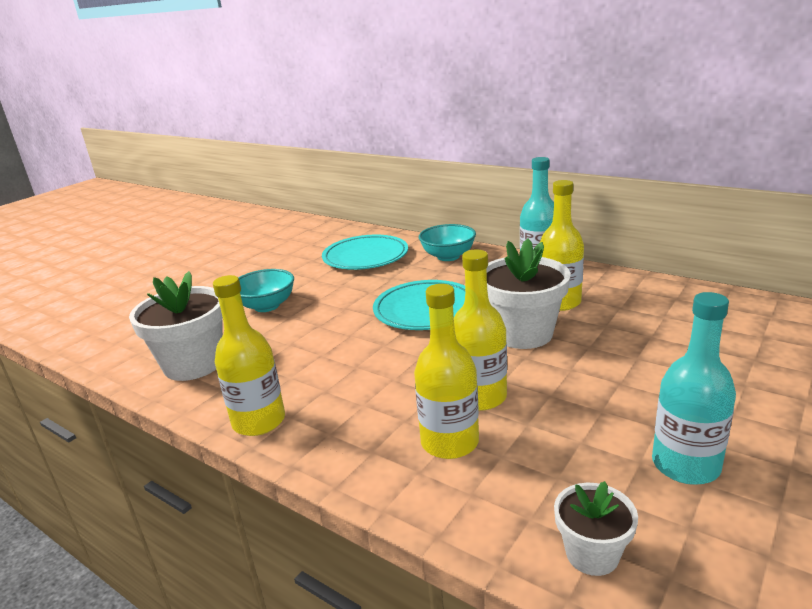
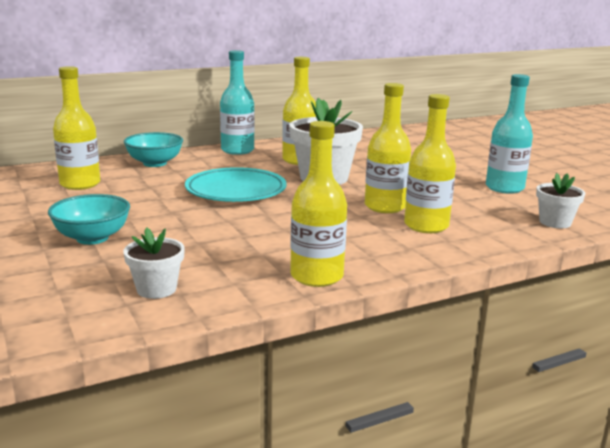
camera: 65 degrees left, 5 degrees down
white flower pot [129,271,223,381] -> white flower pot [123,227,185,299], size x0.54
turquoise plate [322,235,408,270] -> yellow bottle [53,66,100,190]

